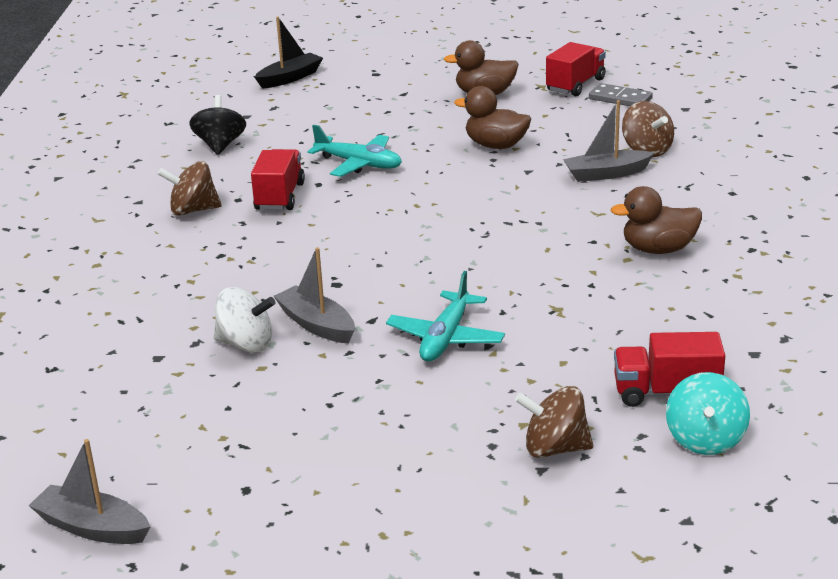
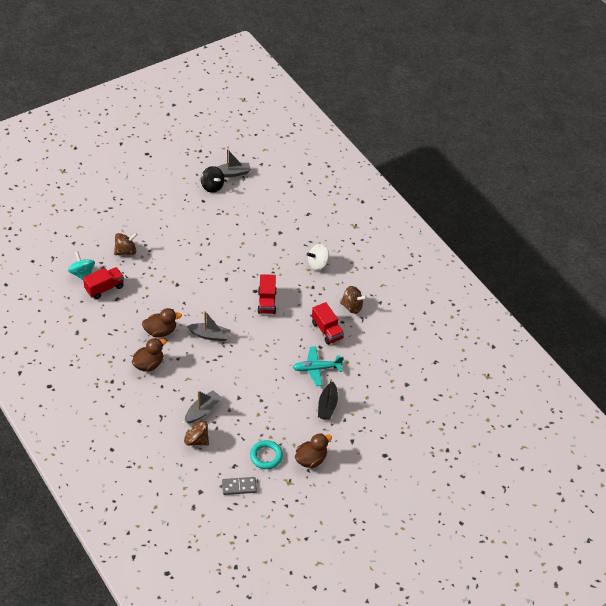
camera: 140 degrees right, 20 degrees up
brown spinning top [158,161,222,216] -> brown spinning top turned 60 degrees clockwise [340,286,367,314]
black spinning top [189,95,246,155] -> black spinning top moved to [201,166,224,193]
white spinning top [214,287,276,353] -> white spinning top moved to [307,244,330,271]
black boat [254,17,323,89] -> black boat moved to [318,379,338,420]
grey boat [274,247,355,343] -> grey boat moved to [187,311,231,341]
turquoise plane [386,271,505,362] -> none
brown duck [454,86,531,149] -> brown duck moved to [142,308,182,338]
red truck [546,42,606,96] -> red truck moved to [258,274,277,314]
none -> turquoise ring [250,440,283,469]

